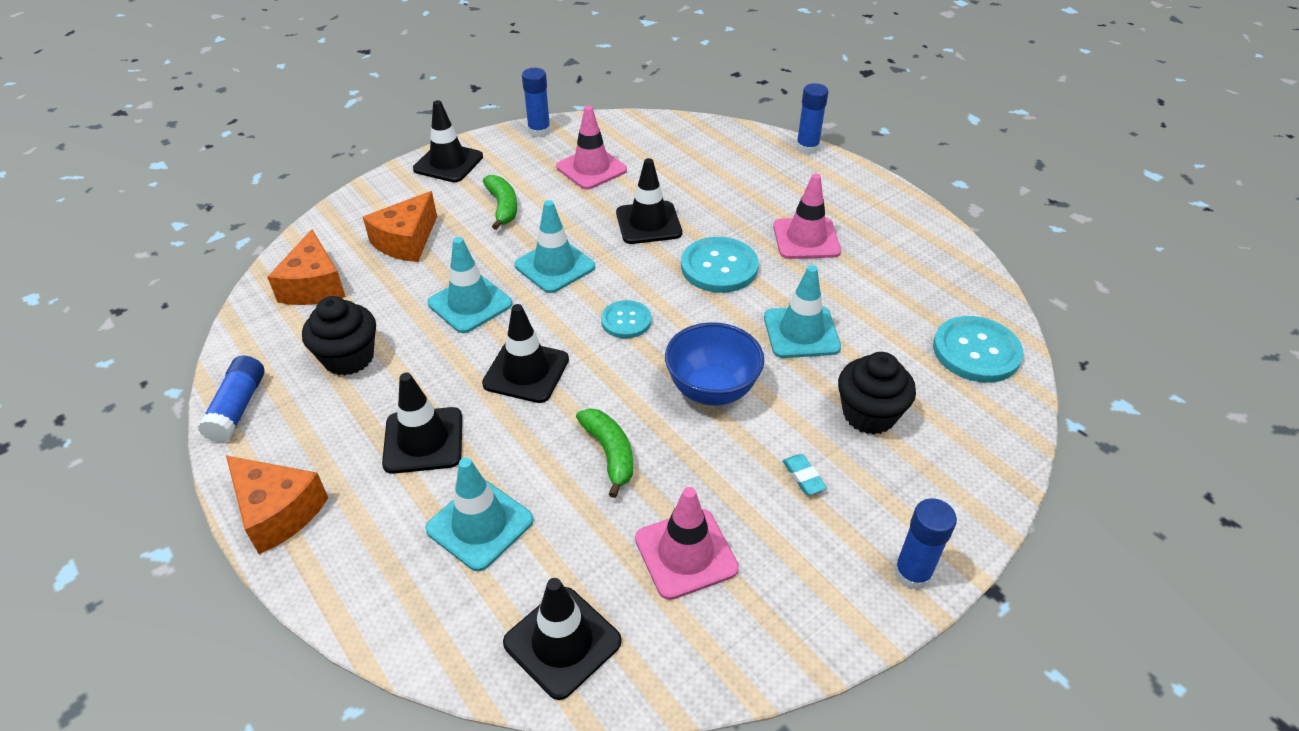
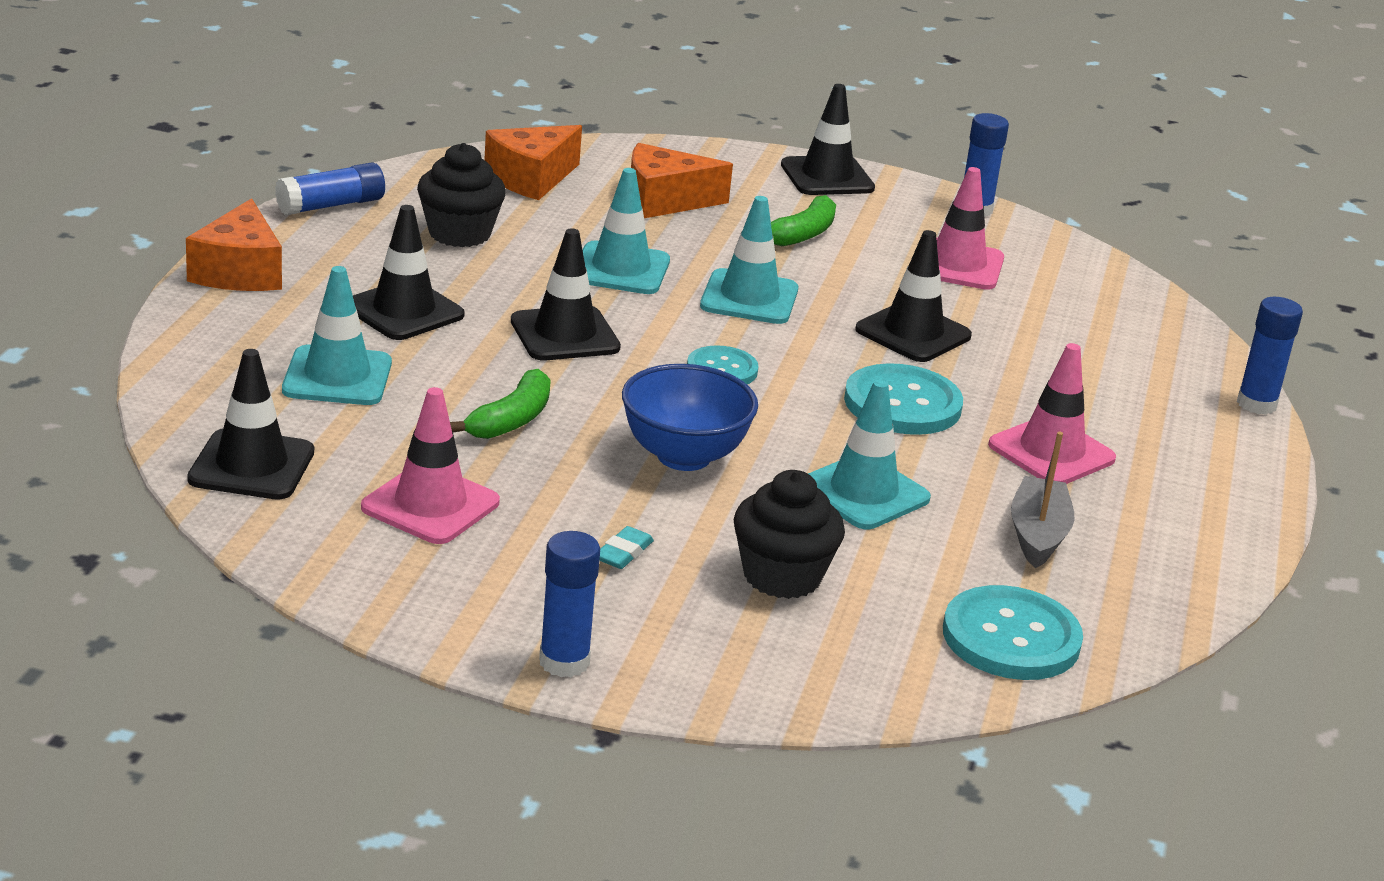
camera: 50 degrees right, 15 degrees down
none -> grey boat [1011,432,1075,568]

